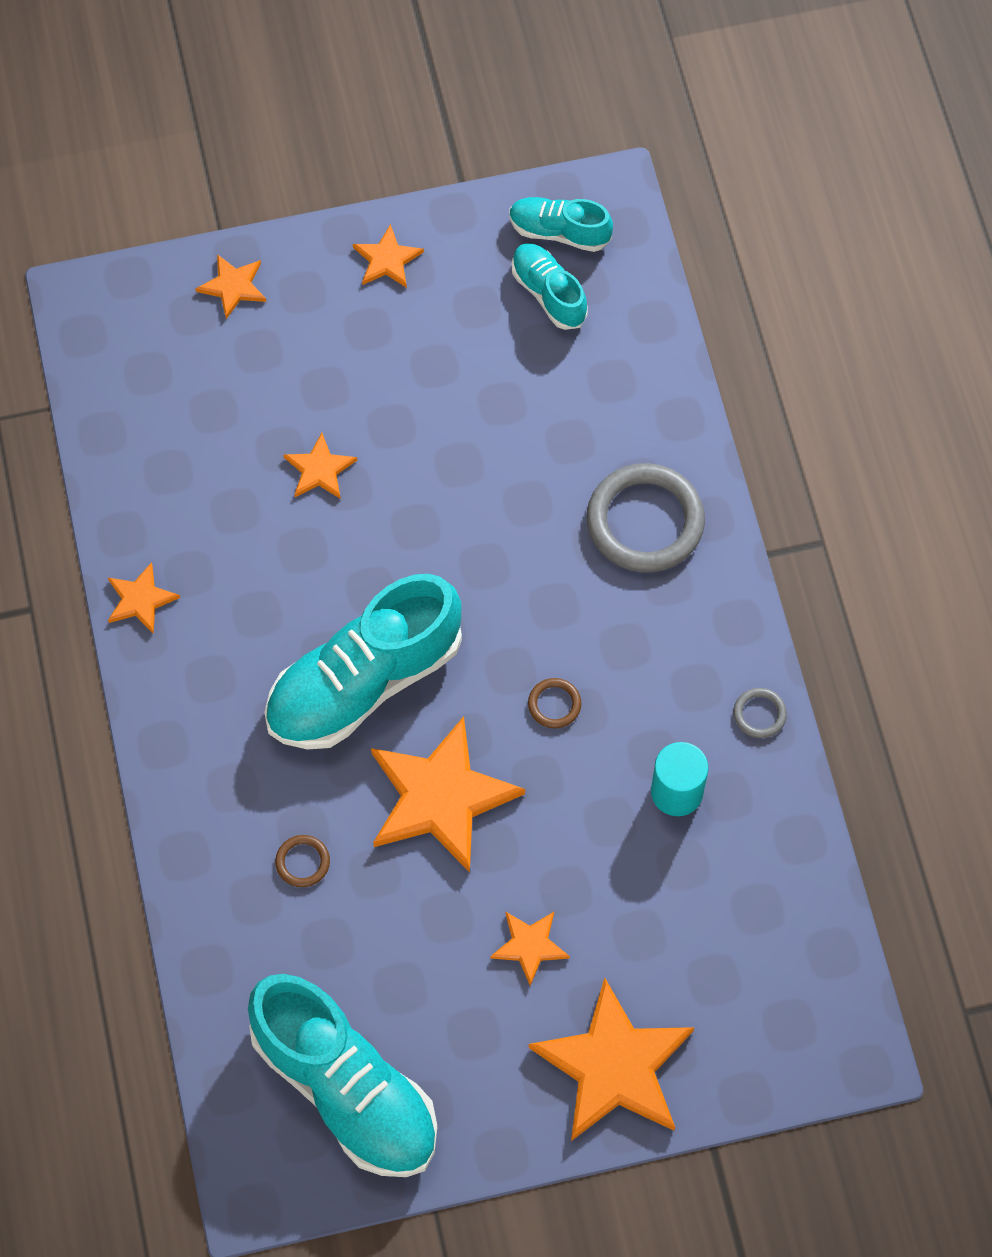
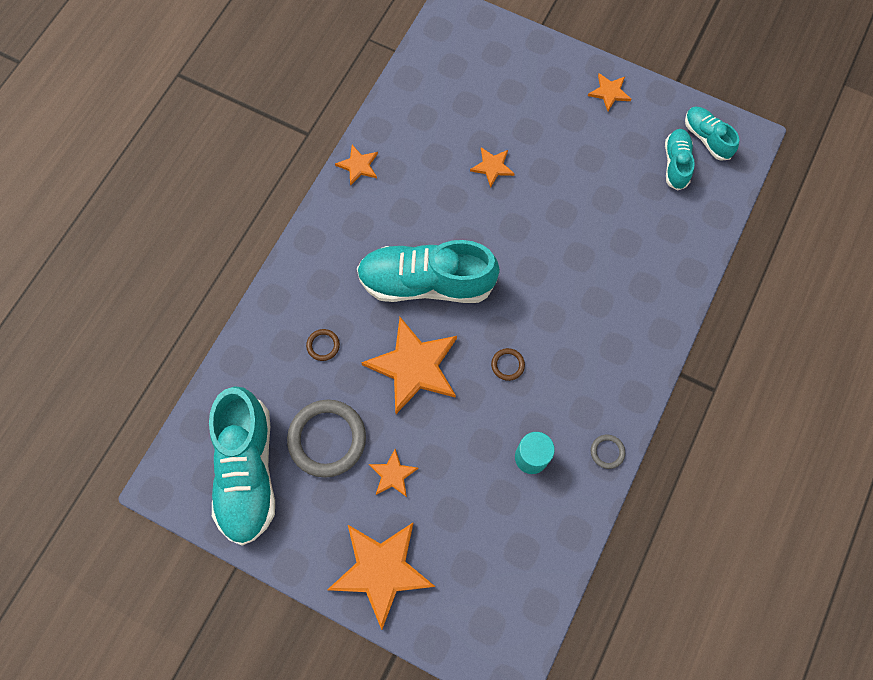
camera: 40 degrees right, 5 degrees up
orange star [195,254,266,319] -> none
grey ring [587,463,705,572] -> grey ring moved to [287,400,366,478]

